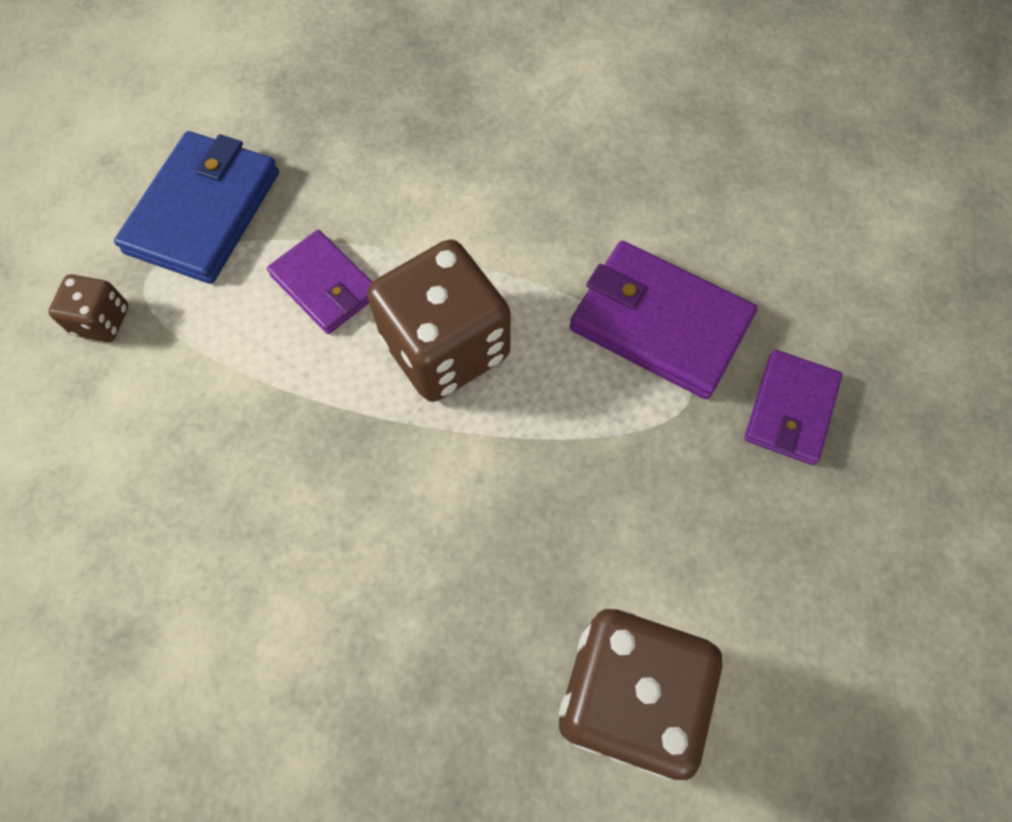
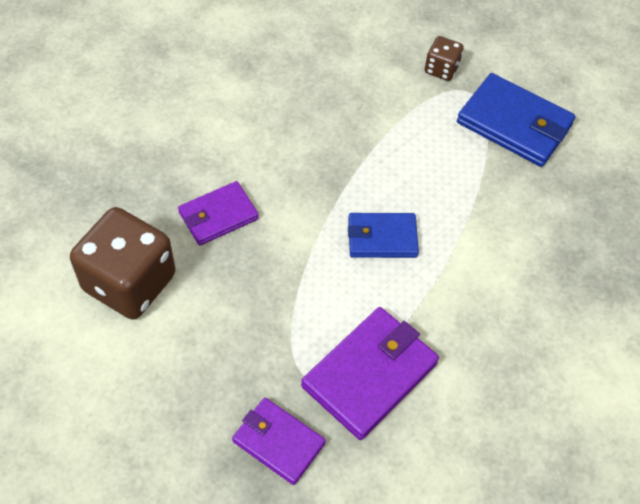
camera: 100 degrees right, 10 degrees down
purple wallet [267,230,372,334] -> purple wallet moved to [178,181,259,245]
brown dice [367,239,511,402] -> blue wallet [348,213,419,258]

